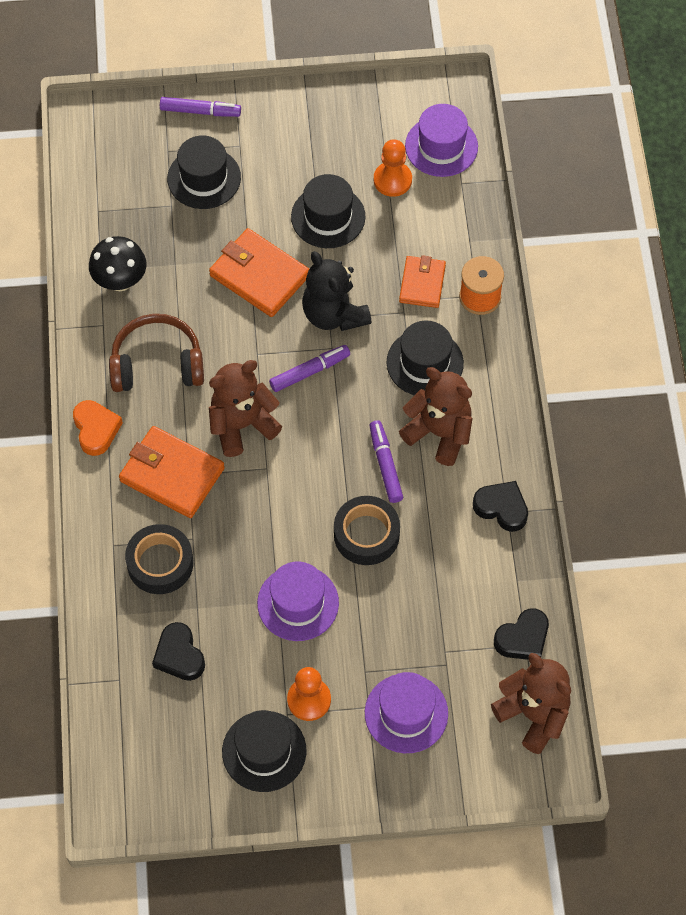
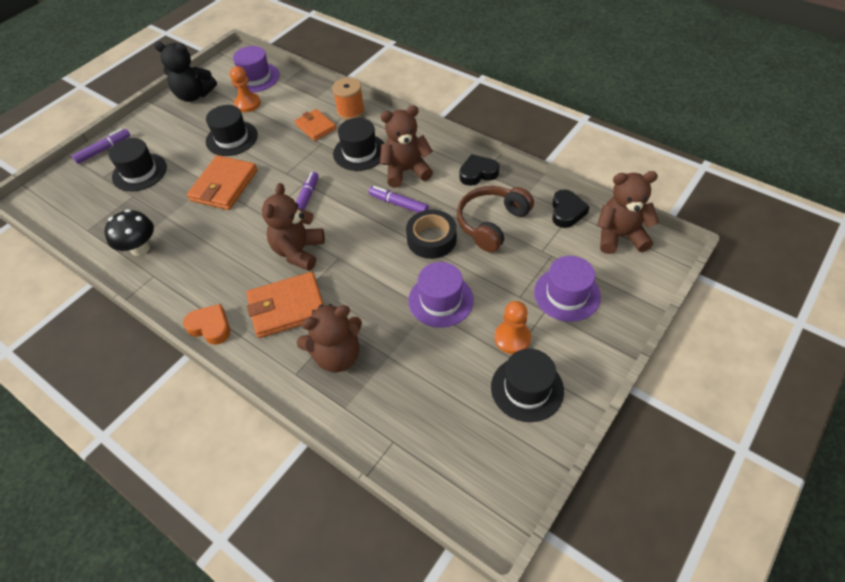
camera: 45 degrees left, 10 degrees down
brown headphones [109,314,204,392] -> brown headphones moved to [457,186,534,252]
black tape [125,524,193,594] -> brown teddy bear [297,304,362,372]
black heart [152,622,205,681] -> none
orange wallet [209,228,309,317] -> orange wallet turned 60 degrees counterclockwise [187,155,258,210]
black teddy bear [302,251,372,331] -> black teddy bear moved to [154,42,217,102]

